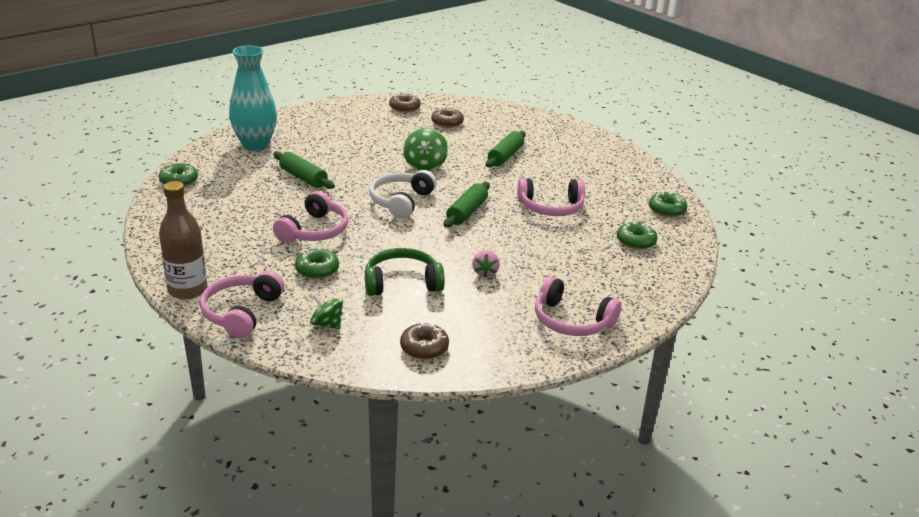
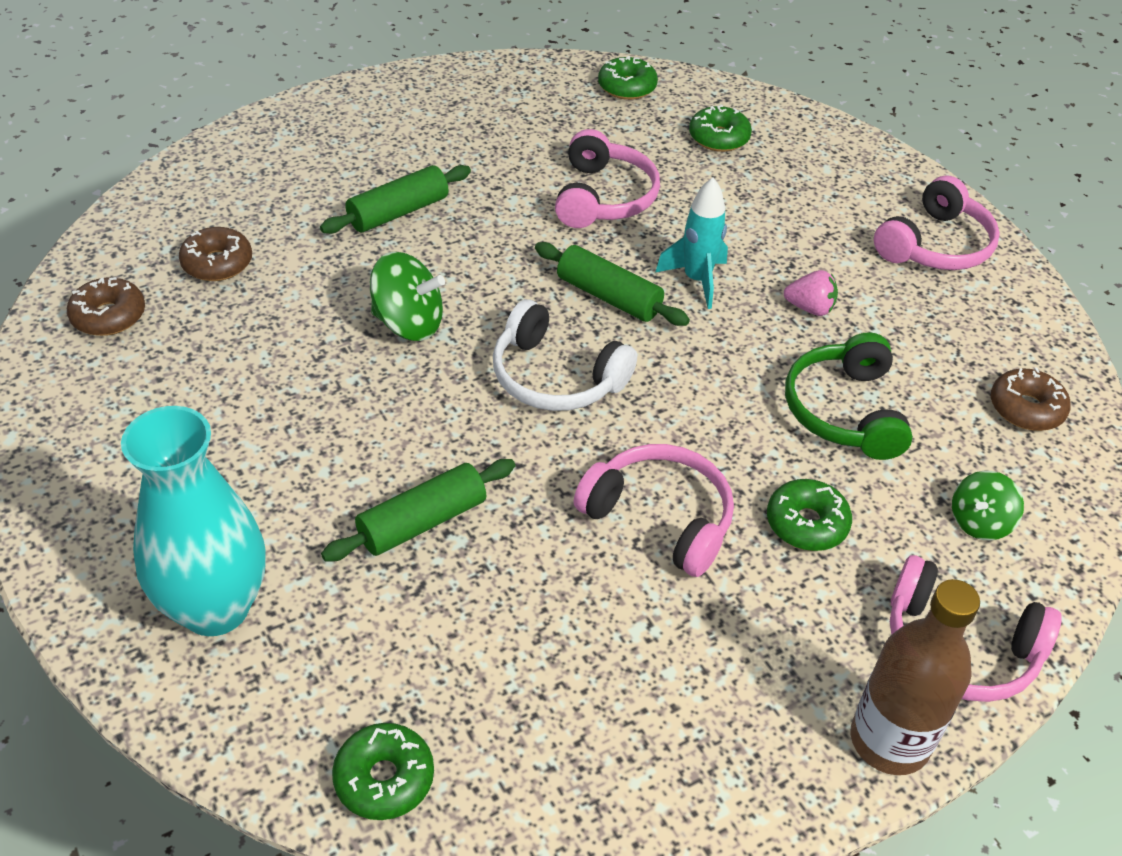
camera: 80 degrees left, 15 degrees up
green rolling pin [486,131,526,167] -> green rolling pin turned 75 degrees counterclockwise [320,165,471,234]
none -> turquoise rocket [655,177,728,309]

